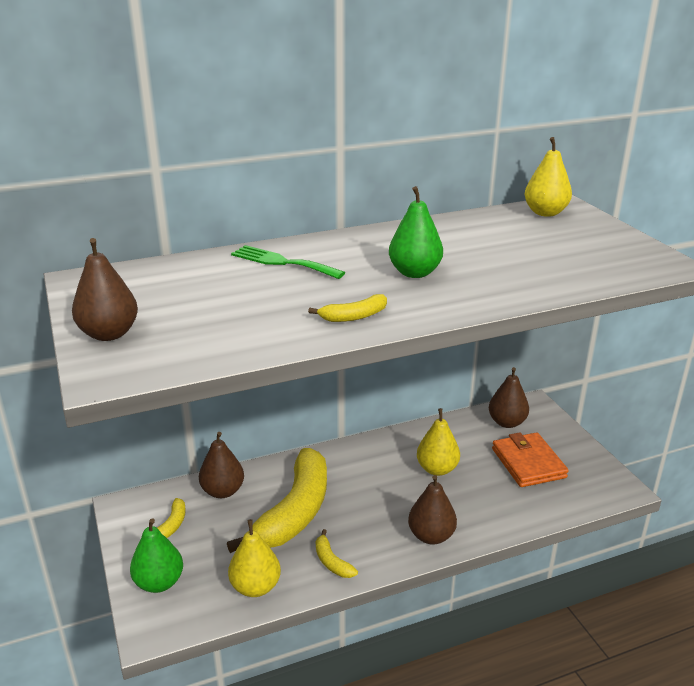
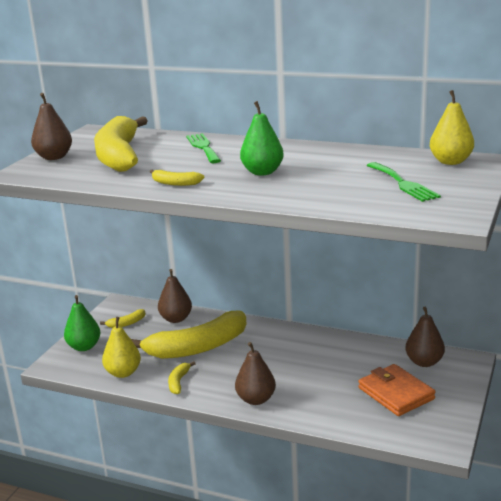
camera: 45 degrees right, 5 degrees down
yellow pear [417,408,460,476] -> none
orange wallet [492,432,569,487] -> orange wallet turned 60 degrees counterclockwise [358,364,436,416]
none -> yellow banana [94,116,148,172]
none -> green fork [367,162,441,202]

